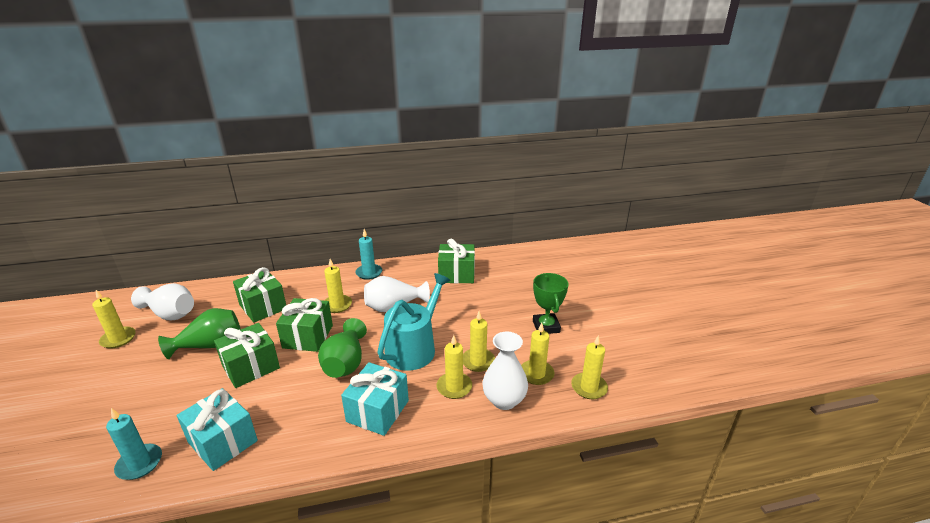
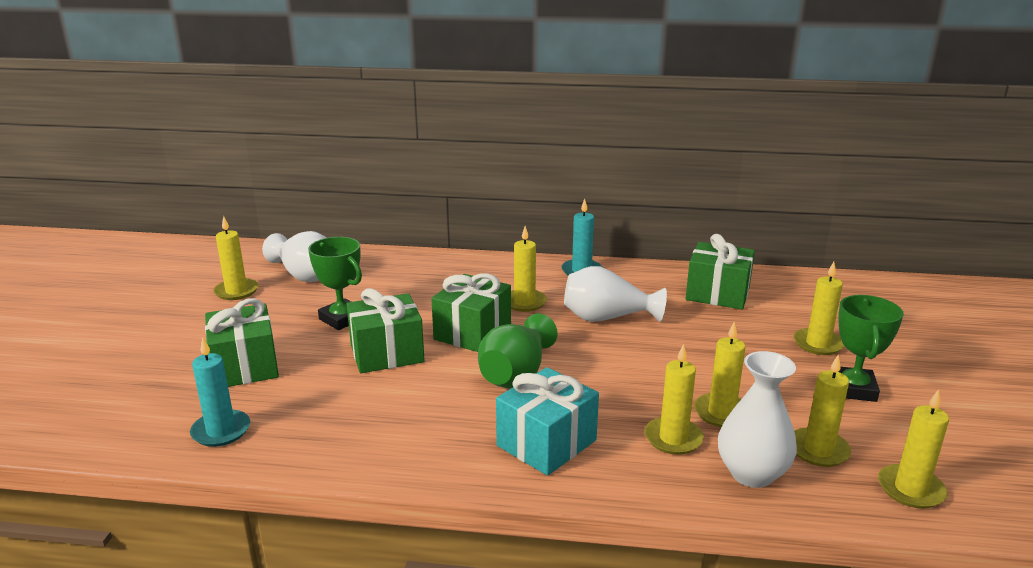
camera: 20 degrees right, 5 degrees down
green vase [158,308,241,359] -> green trophy [308,237,362,330]
turquoise gift [177,388,258,471] -> none
green gift [233,267,286,323] -> green gift moved to [205,298,279,387]
turquoise watering can [377,273,450,371] -> none
none -> yellow candle [794,262,844,355]

